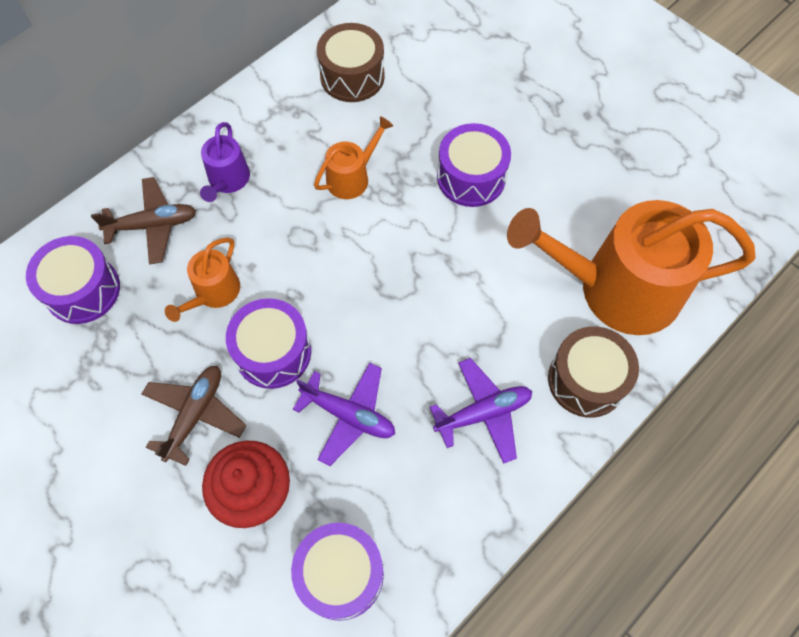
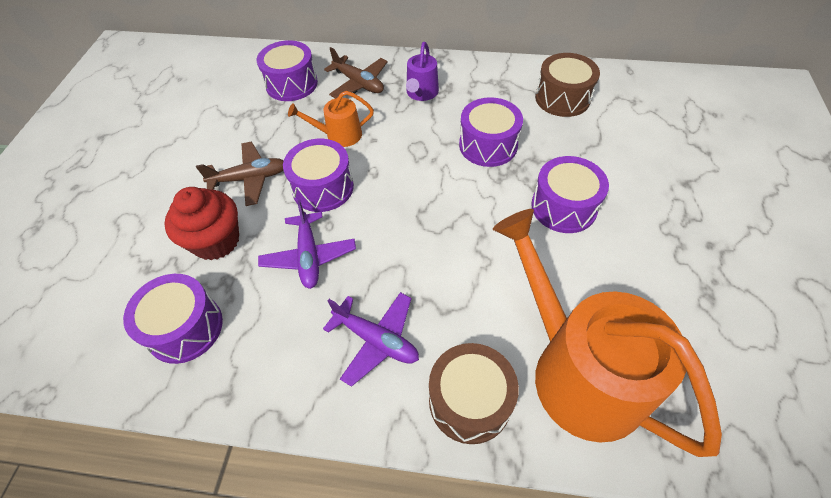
camera: 55 degrees right, 10 degrees down
purple watering can [200,122,250,202] -> purple watering can turned 45 degrees counterclockwise [406,42,439,101]
orange watering can [314,116,393,199] -> purple drum [459,97,523,167]

